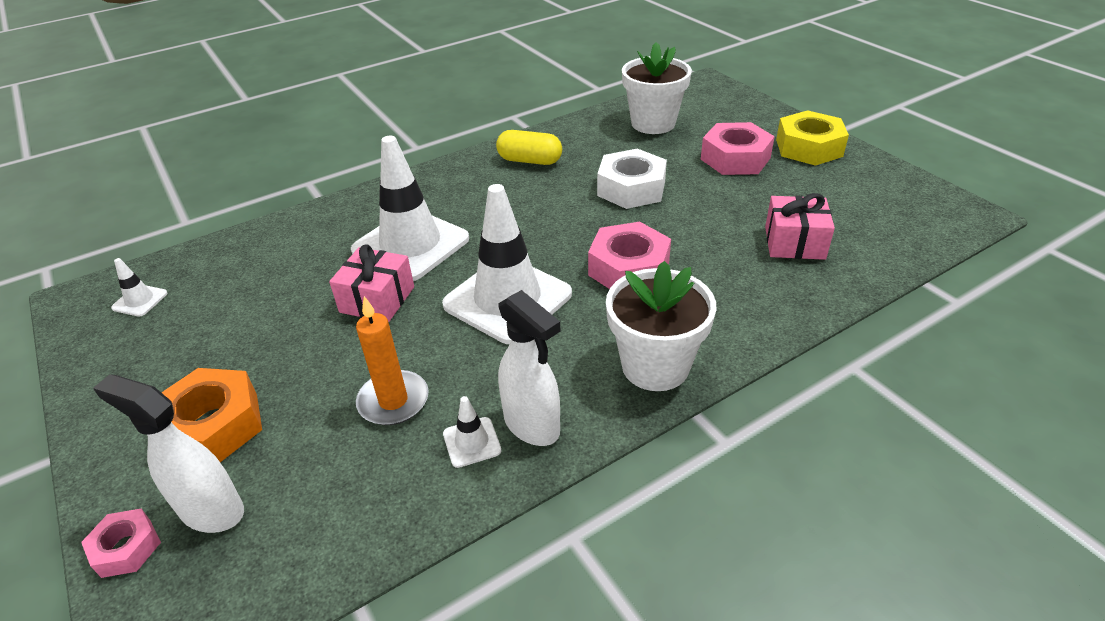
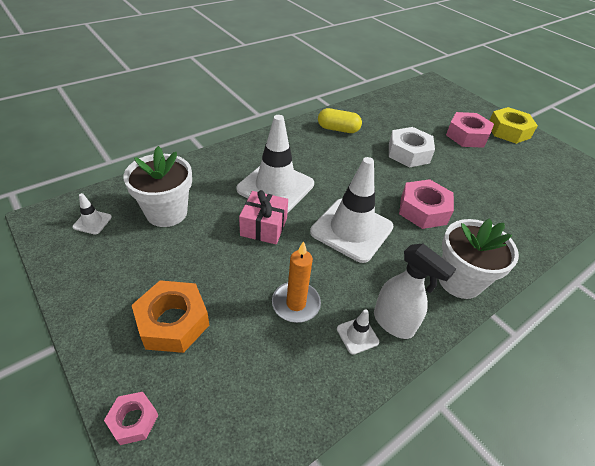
camera: 10 degrees left, 5 degrees up
white spray bottle [93,374,244,533] -> none
white flower pot [622,42,692,134] -> white flower pot moved to [123,146,192,227]
pink gift [765,193,835,260] -> none

